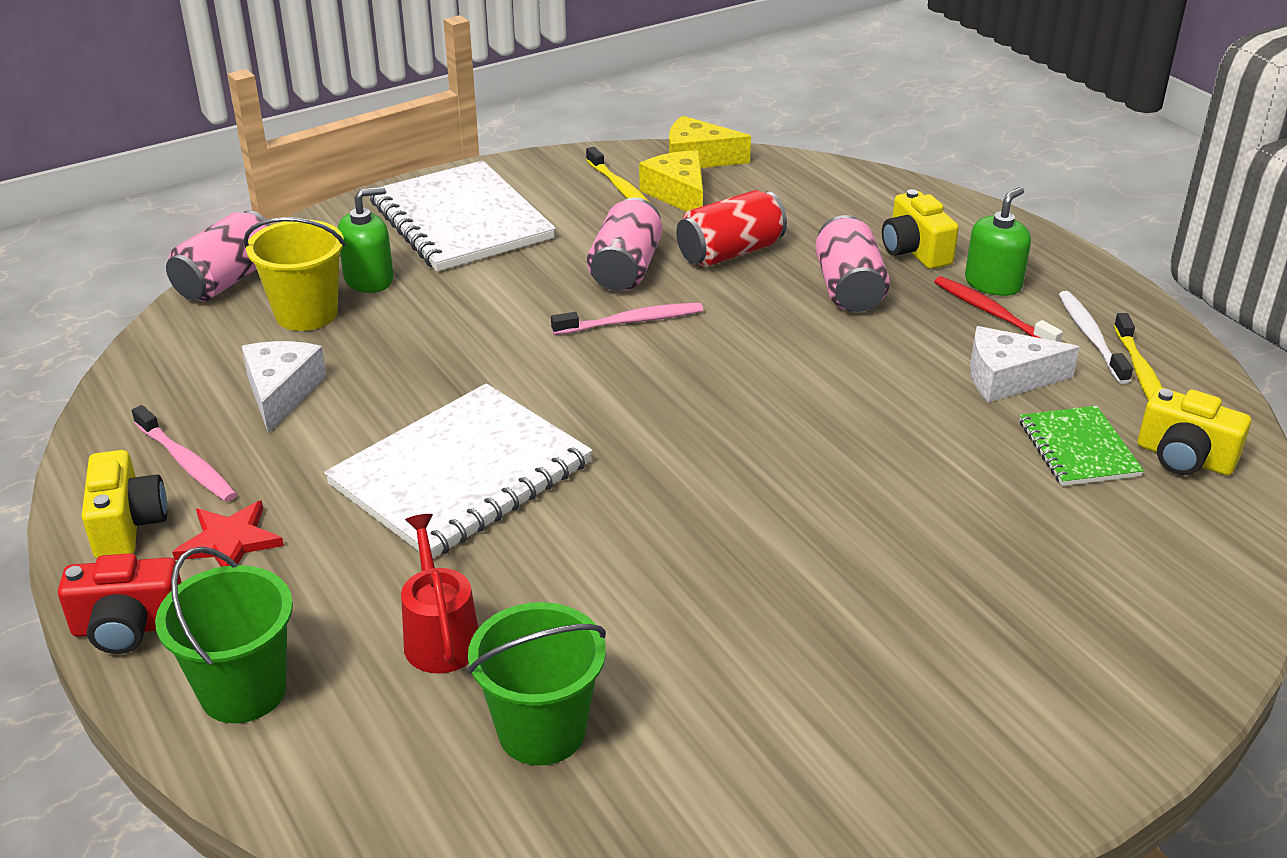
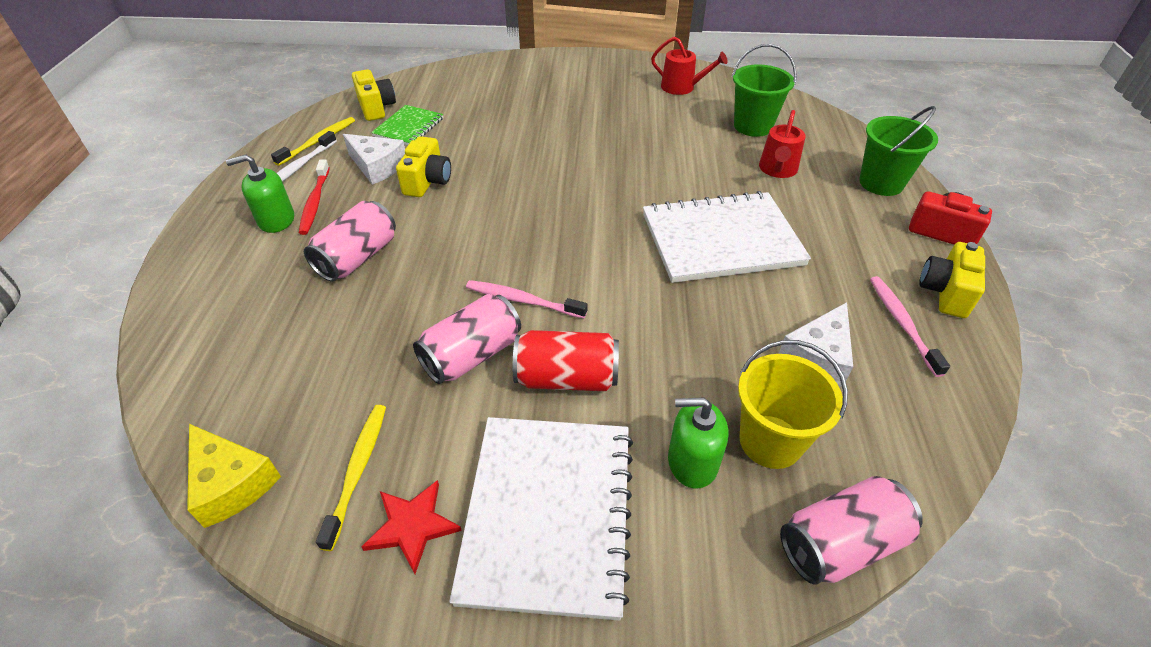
camera: 145 degrees left, 10 degrees up
red star [172,501,284,567] -> red star moved to [361,480,462,574]
yellow cheese [639,150,703,212] -> none
red can [676,190,787,267] -> red can moved to [513,330,619,392]
yellow camera [882,189,959,269] -> yellow camera moved to [396,136,451,197]
none -> red watering can [651,37,728,95]

